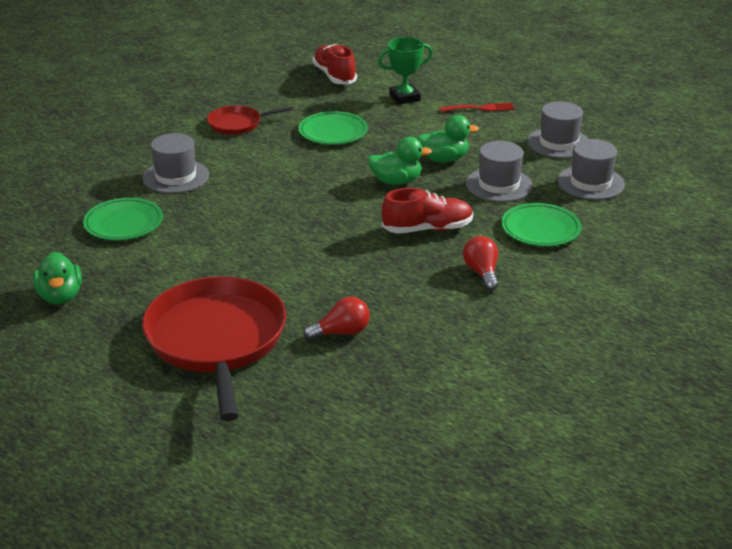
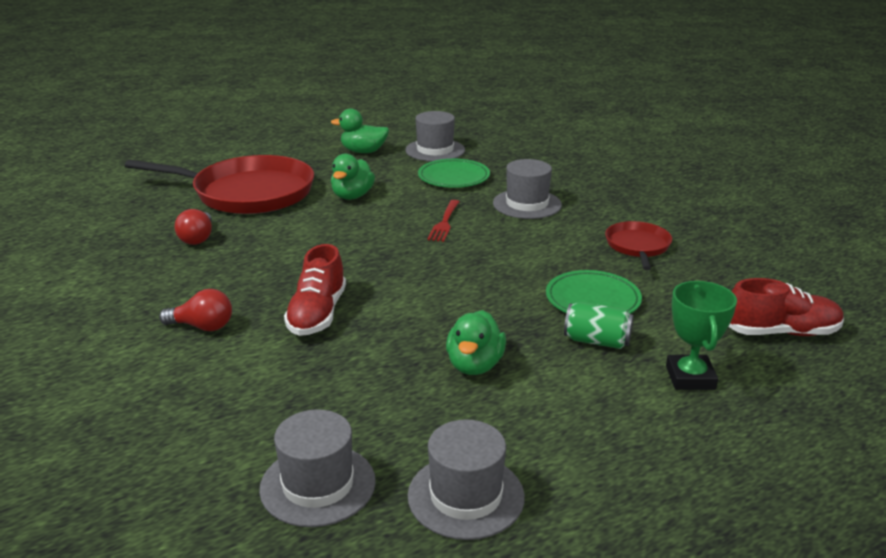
camera: 110 degrees right, 5 degrees down
green duck [367,137,432,185] -> green duck moved to [331,154,375,200]
red fork [439,103,515,112] -> red fork moved to [427,200,460,242]
grey hat [466,141,533,202] -> grey hat moved to [405,111,465,161]
green plate [501,203,581,246] -> none
none -> green can [564,302,634,349]

